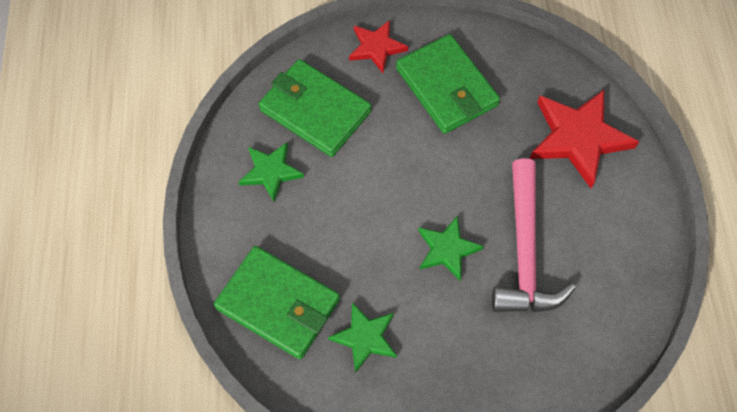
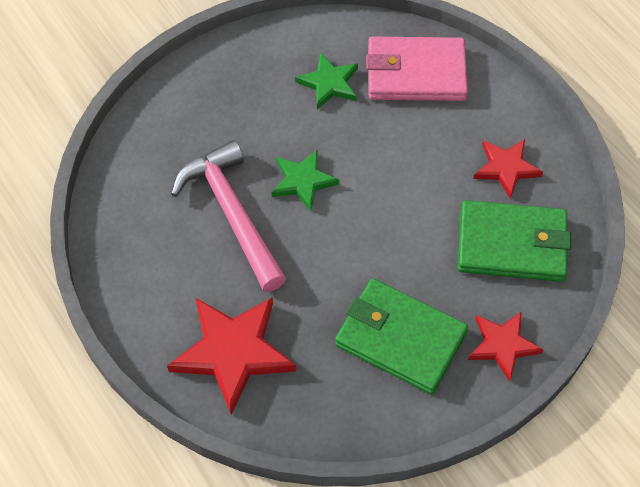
camera: 150 degrees right, 5 degrees down
green wallet [214,246,340,359] -> pink wallet [366,36,468,101]
green star [239,142,304,202] -> red star [474,139,543,199]

